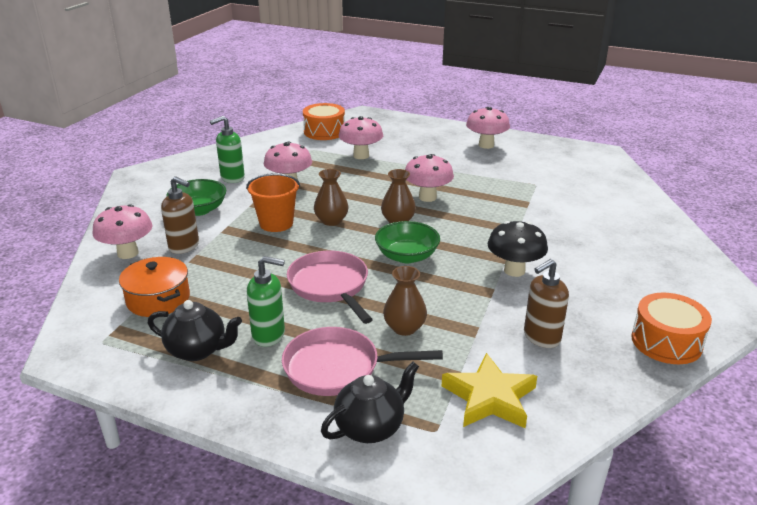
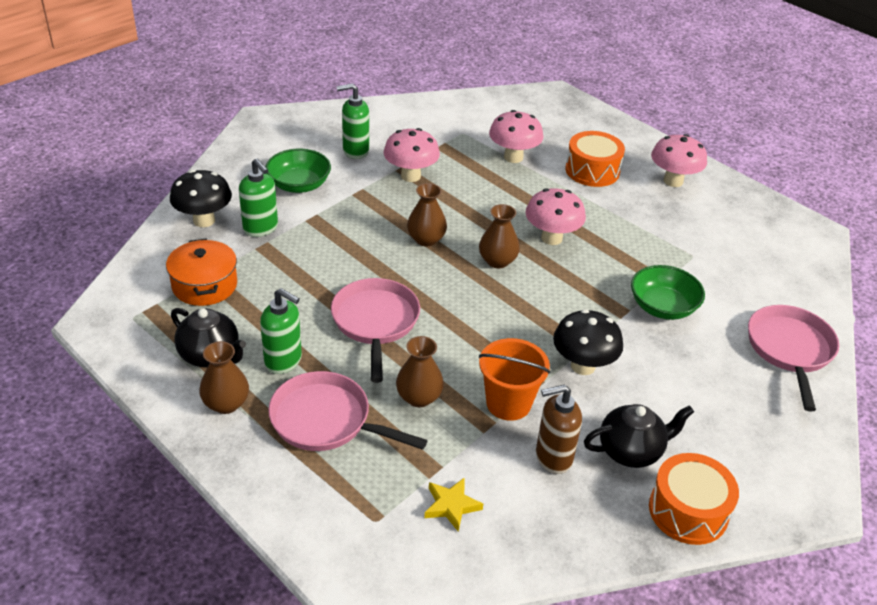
camera: 20 degrees right, 10 degrees up
pink mushroom [93,204,152,259] -> black mushroom [170,170,232,227]
brown soap dispenser [161,176,199,254] -> green soap dispenser [239,158,278,237]
orange bucket [246,173,300,232] -> orange bucket moved to [479,338,550,421]
orange drum [303,103,345,140] -> orange drum moved to [565,131,625,187]
black teapot [321,362,419,443] -> black teapot moved to [584,404,694,468]
green bowl [375,221,440,263] -> green bowl moved to [631,265,705,320]
yellow star [442,353,537,428] -> yellow star [424,477,483,532], size x0.58
none -> brown vase [199,341,249,414]
none -> pink pan [748,305,839,412]

